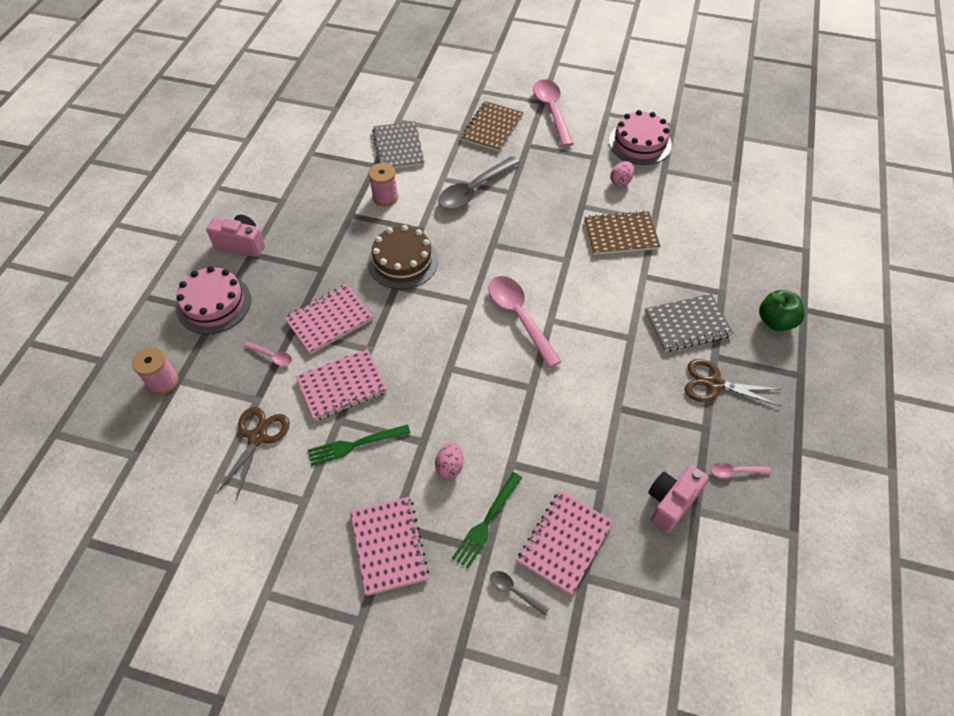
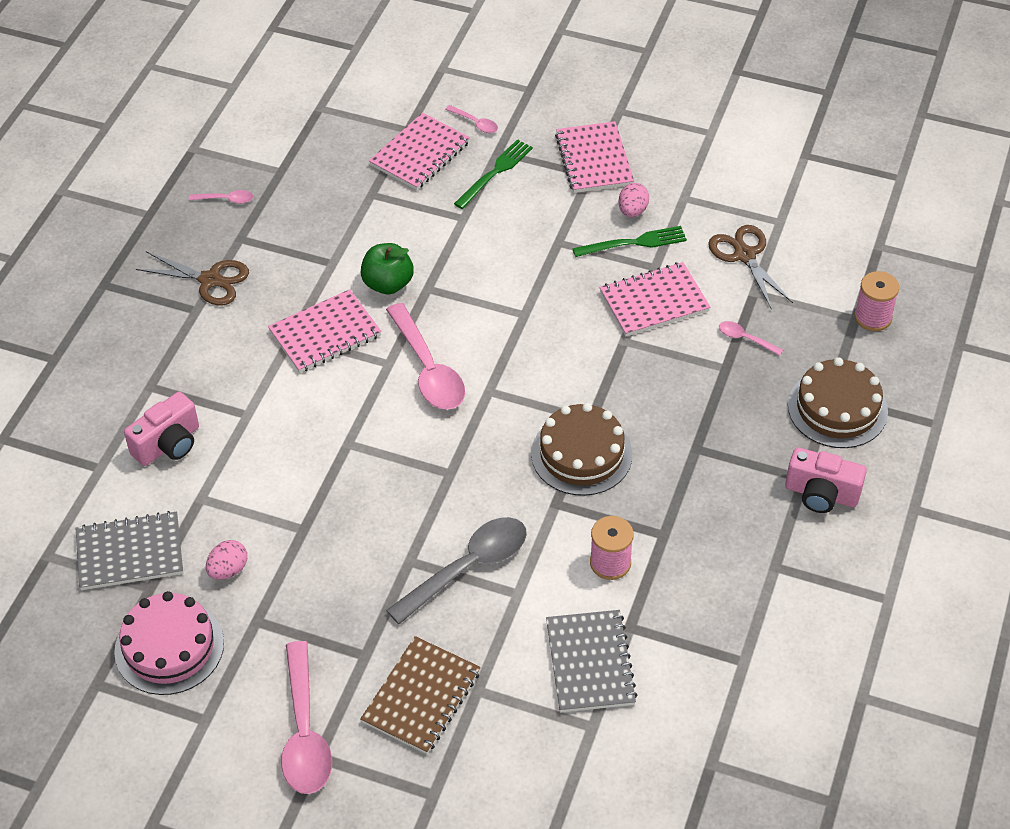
camera: 175 degrees left, 5 degrees down
pink cake [176,266,251,334] -> brown cake [788,357,888,448]
brown scissors [216,407,290,500] -> brown scissors turned 135 degrees clockwise [708,225,793,310]
pink notebook [284,284,373,354] -> pink notebook moved to [268,289,382,373]
pink egg [435,442,464,479] -> pink egg moved to [618,183,649,217]
grey spoon [490,571,549,616] -> pink spoon [445,105,498,133]
brown notebook [584,211,660,255] -> none
grey notebook [645,294,734,352] -> grey notebook moved to [76,511,183,590]
pink camera [648,465,709,533] -> pink camera moved to [124,392,199,466]
green apple [759,290,804,331] -> green apple moved to [361,243,414,294]

